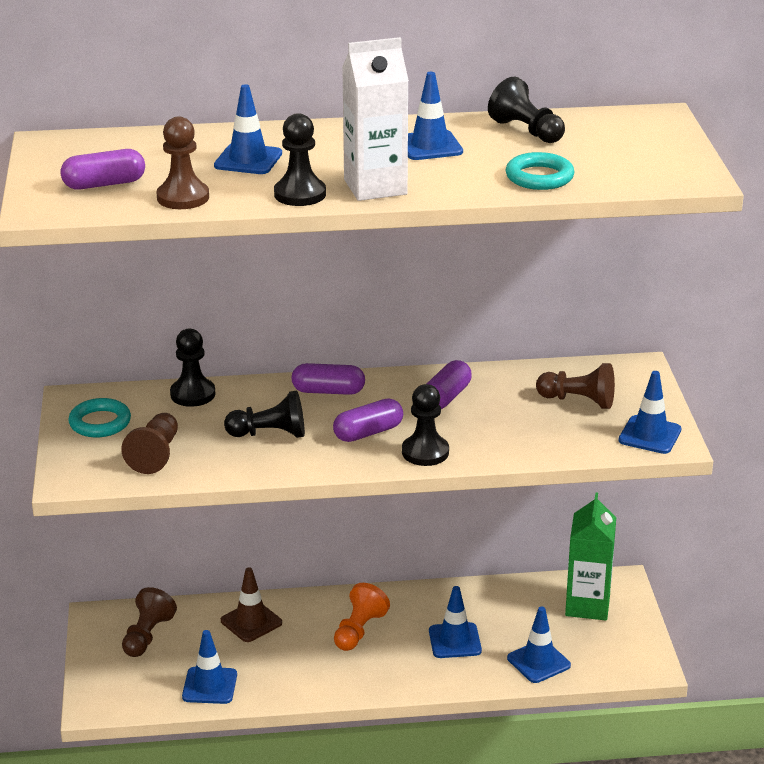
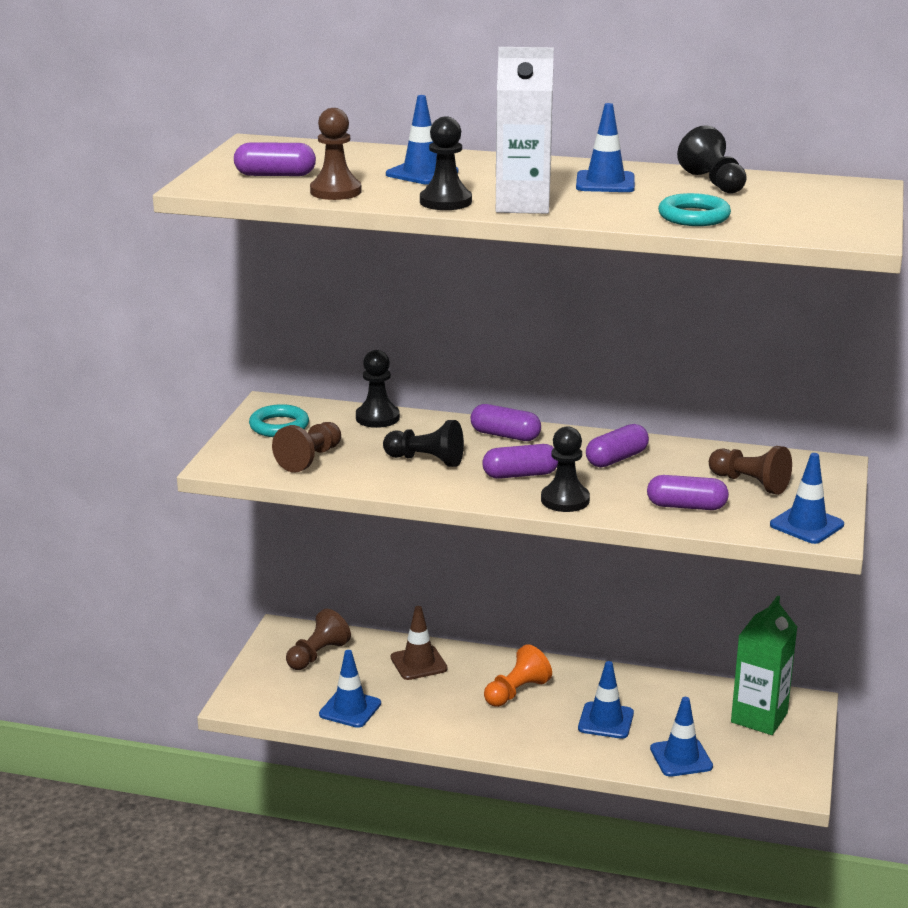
camera: 20 degrees right, 5 degrees down
none -> purple capsule [647,475,729,510]

